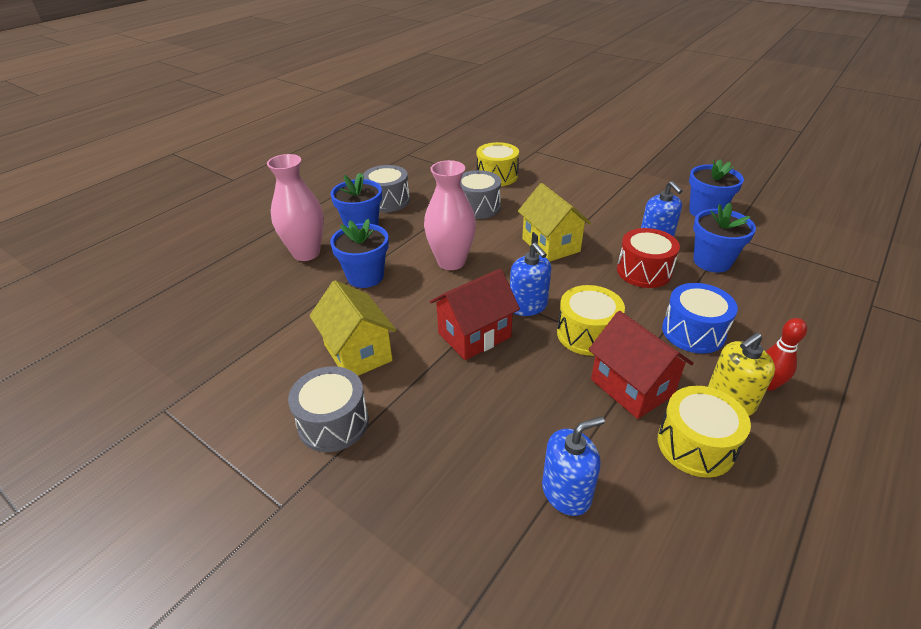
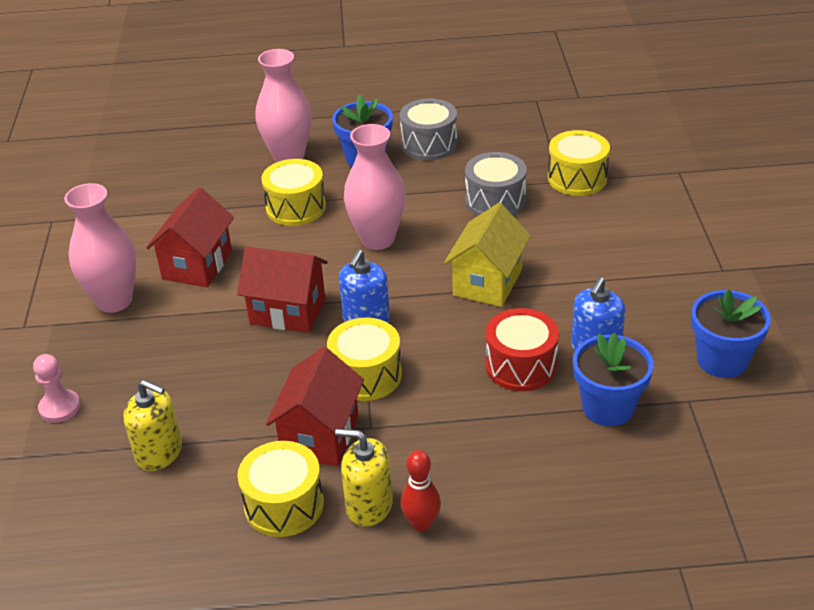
camera: 50 degrees right, 0 degrees up
grey drum [288,366,369,452] -> pink vase [64,183,137,313]
yellow house [310,280,396,376] -> red house [146,187,234,287]
blue flower pot [330,219,389,288] -> yellow drum [262,159,326,226]
blue soap dispenser [542,416,605,516] -> yellow soap dispenser [123,380,182,471]
blue drum [662,283,738,353] -> none
none -> pink pawn [33,354,80,423]

